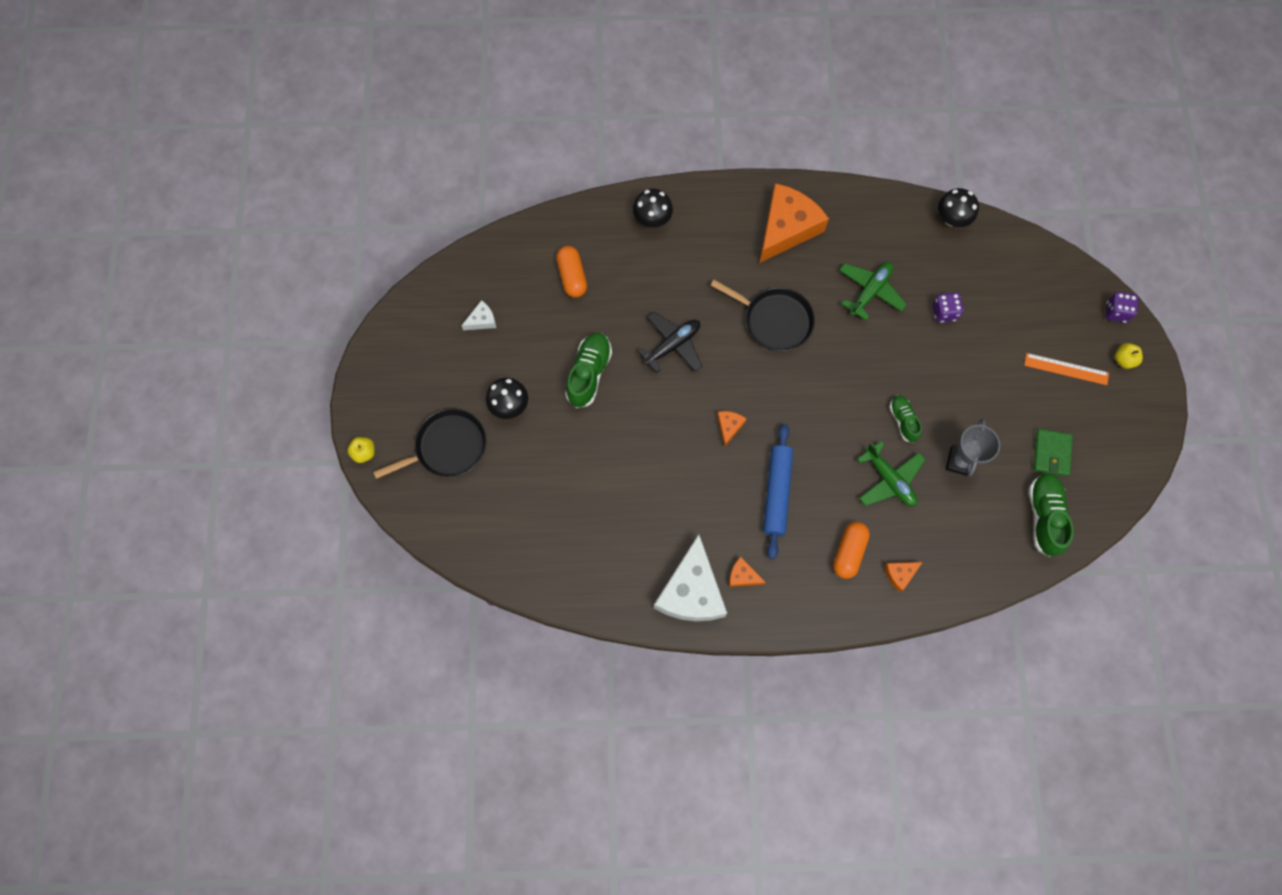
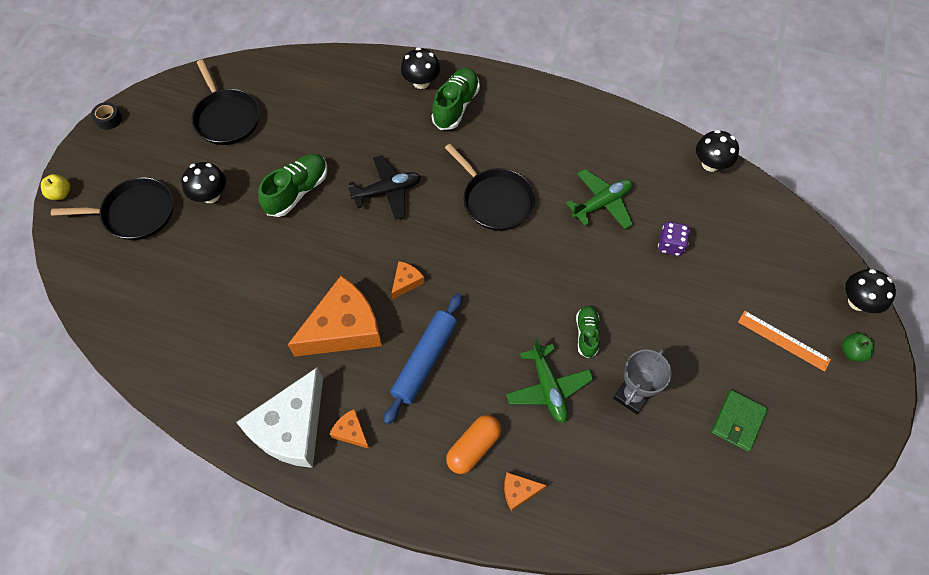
camera: 20 degrees right, 10 degrees down
white cheese [461,300,496,330] -> black pan [191,60,260,145]
orange capsule [556,246,587,298] -> none
orange cheese [759,183,829,263] -> orange cheese moved to [288,276,382,357]
green shoe [1029,473,1074,557] -> green shoe moved to [432,68,480,130]
purple dice [1106,292,1138,323] -> black mushroom [845,269,896,313]
yellow apple [1115,343,1143,369] -> green apple [842,333,874,362]
none -> black tape [91,102,122,130]

